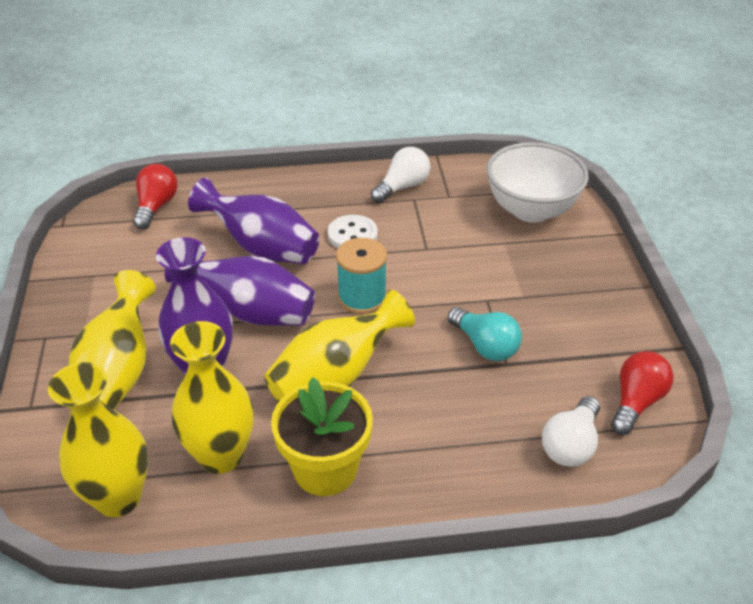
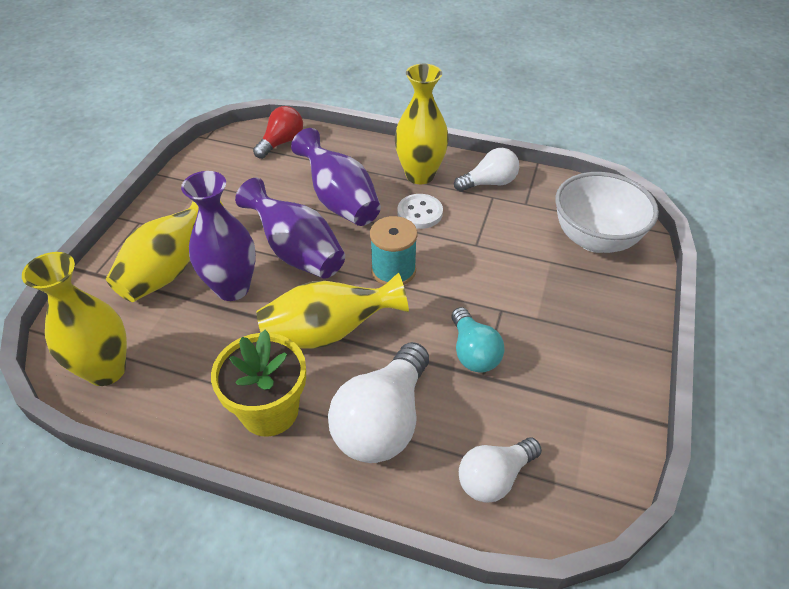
camera: 25 degrees right, 5 degrees up
yellow vase [170,321,254,474] -> yellow vase moved to [395,64,449,184]
red light bulb [611,351,674,435] -> none
none -> white light bulb [328,342,429,463]

